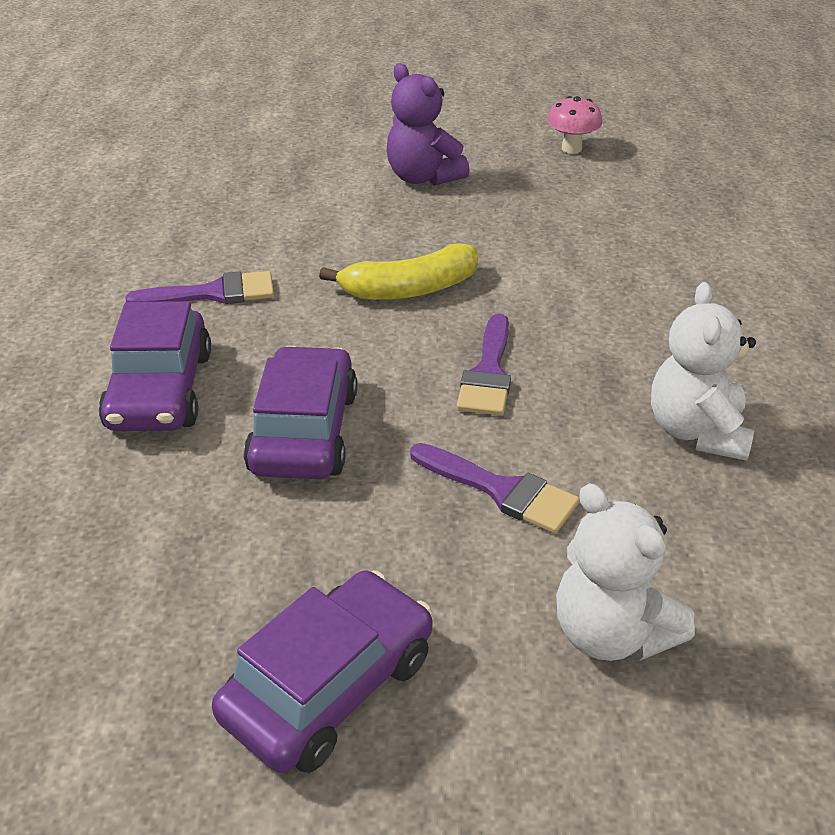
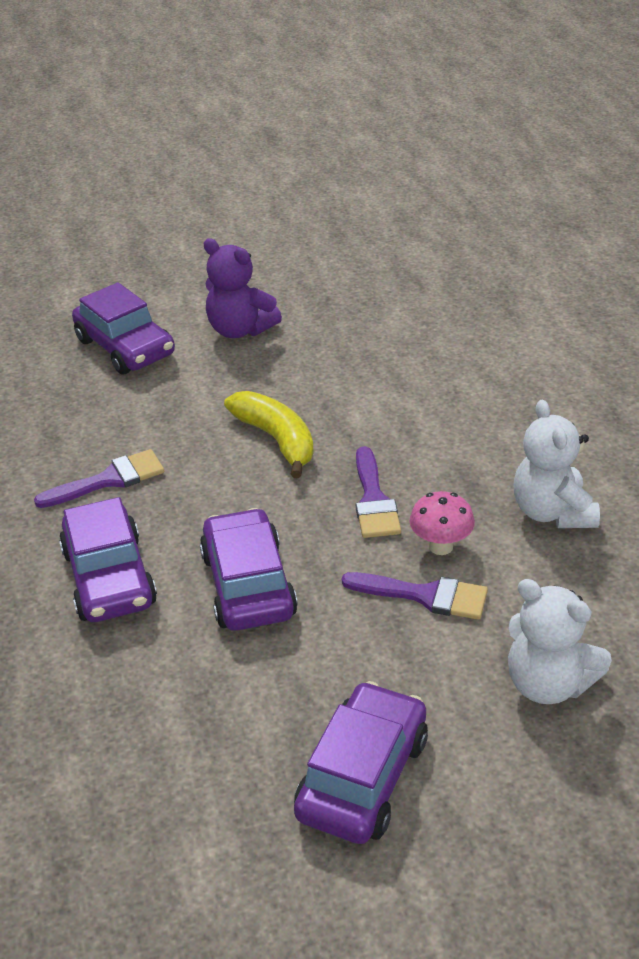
camera: 15 degrees left, 0 degrees up
yellow banana [319,243,478,300] -> yellow banana turned 90 degrees counterclockwise [224,391,314,478]
pink mushroom [547,96,602,154] -> pink mushroom moved to [410,491,475,555]
none -> purple car [72,282,175,375]

